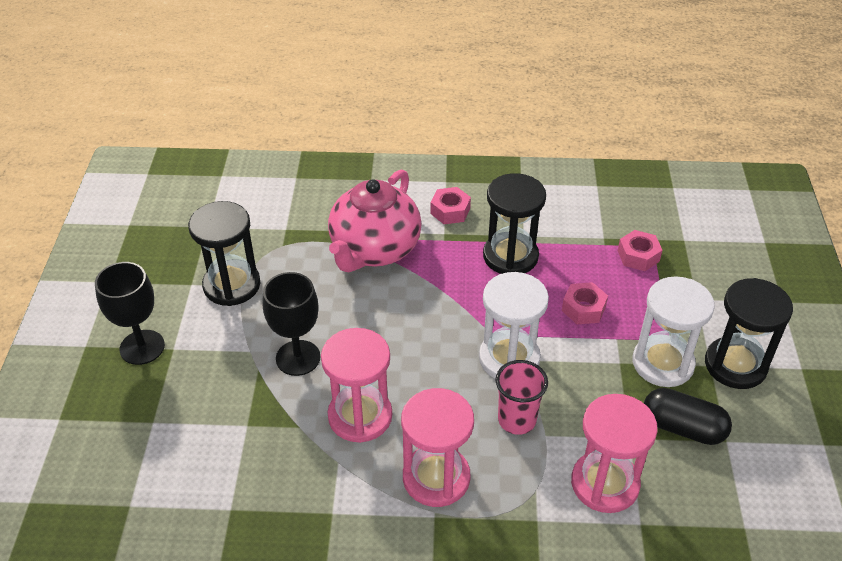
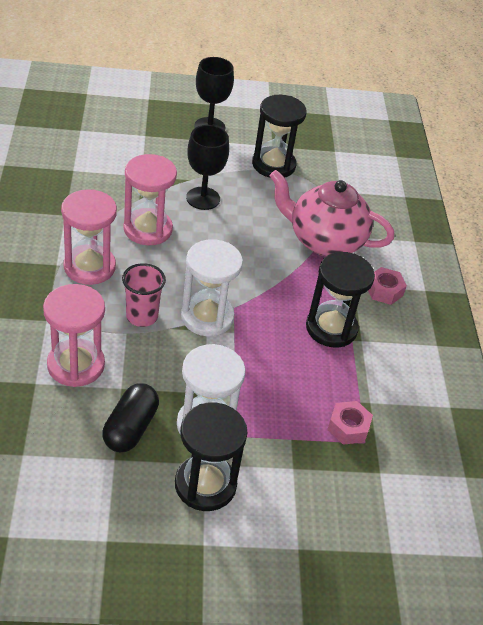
camera: 80 degrees right, 0 degrees up
pink nut [562,282,608,324] -> none

